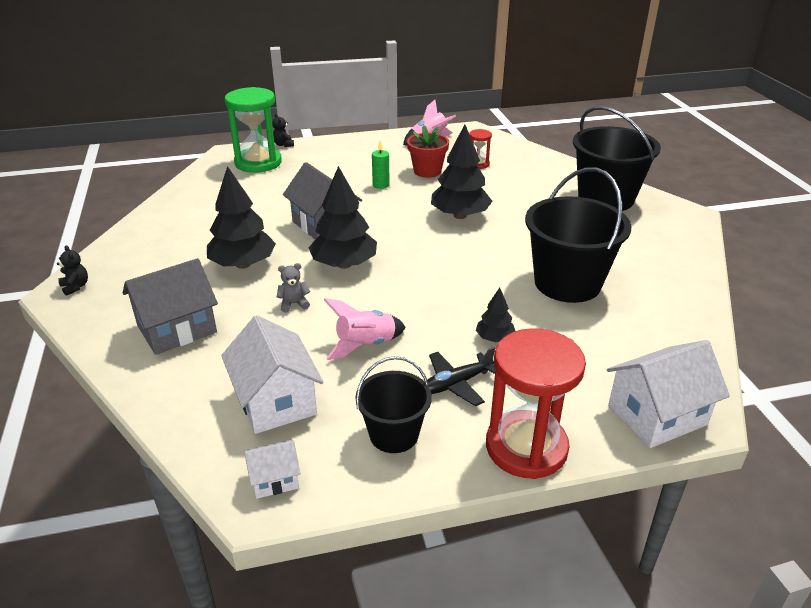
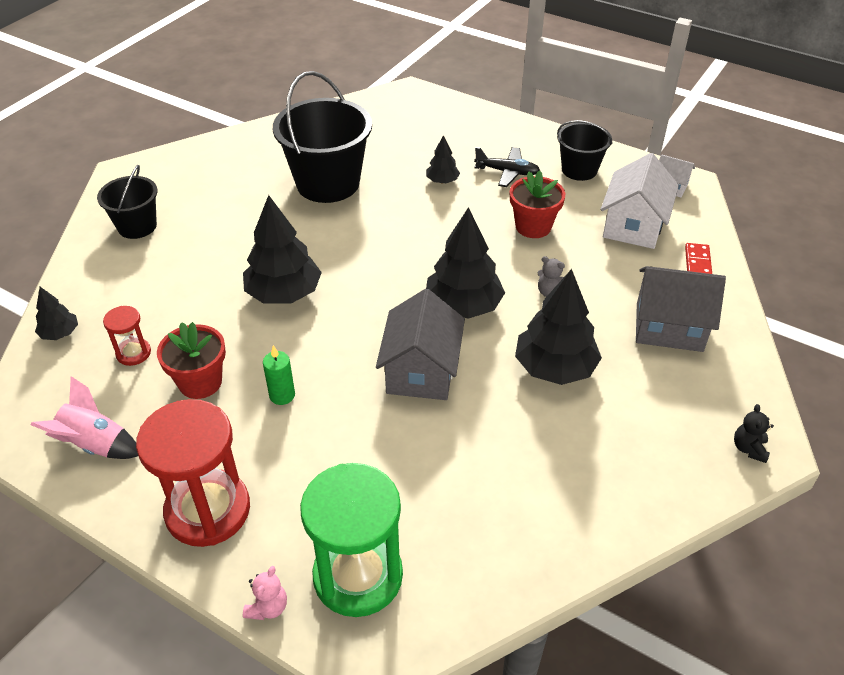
camera: 135 degrees left, 10 degrees up
black teddy bear [272,114,294,147] -> pink teddy bear [243,566,287,620]
pink rocket [324,298,406,360] -> red flower pot [510,170,565,238]
red hourglass [486,328,586,479] -> red hourglass moved to [136,399,250,547]
black bucket [573,106,661,211] -> black bucket [97,165,157,239], size x0.57
white house [607,340,730,448] -> none
none -> black tree [35,287,78,340]
none -> red domino [685,243,712,274]

